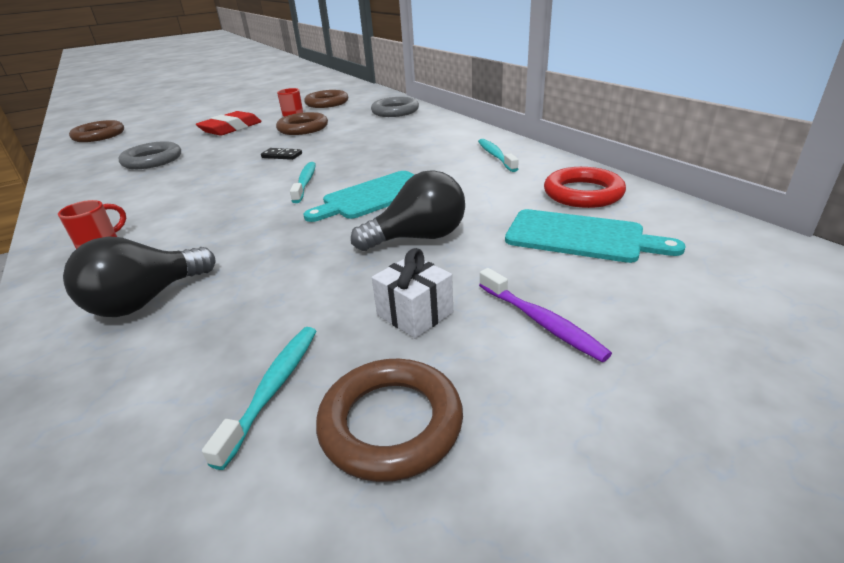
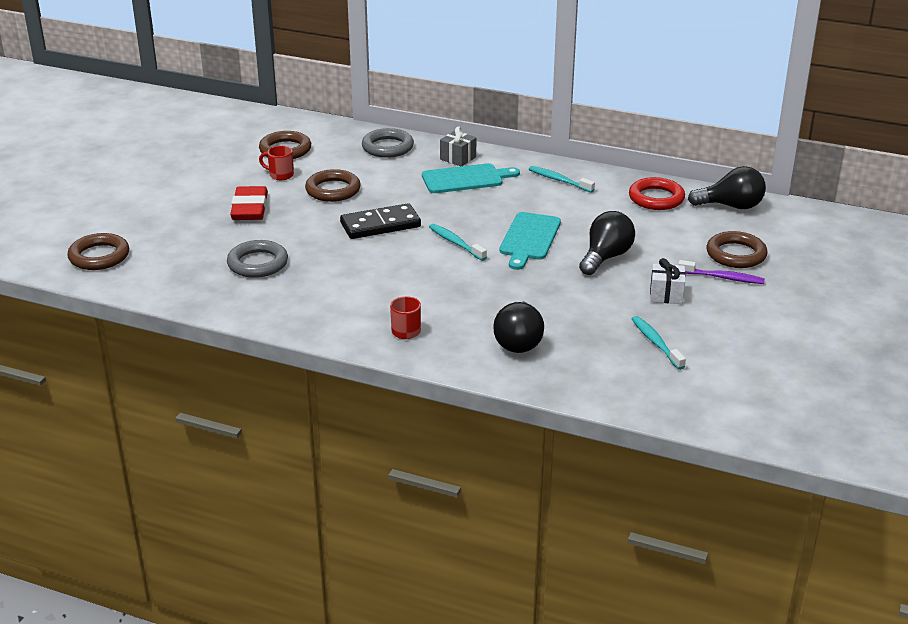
camera: 40 degrees left, 0 degrees up
black domino [261,148,302,160] -> black domino [340,203,421,239], size x2.05
brown ring [316,359,463,482] -> brown ring moved to [707,231,768,268]
turquoise cutting board [505,209,686,263] -> turquoise cutting board moved to [422,163,520,193]
none -> grey gift [440,126,476,166]
none -> black light bulb [688,166,766,209]

